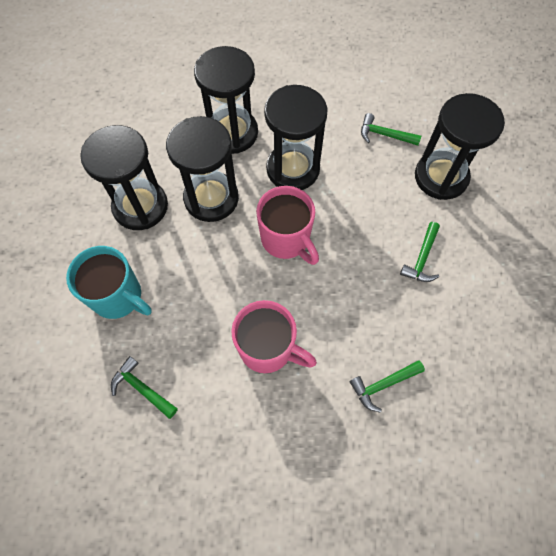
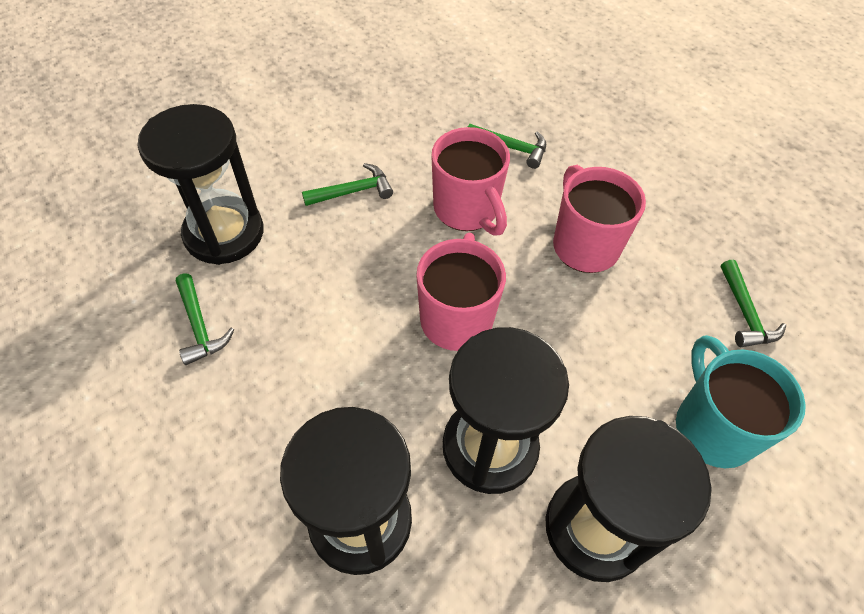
camera: 135 degrees left, 10 degrees down
black hourglass [264,85,327,190] -> none
none -> pink mug [431,127,510,236]

